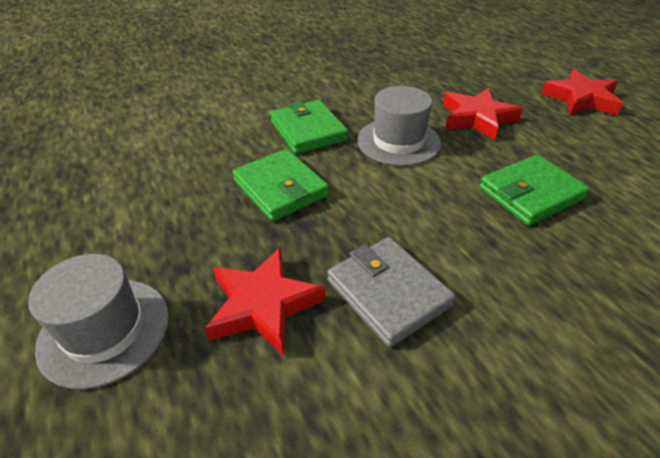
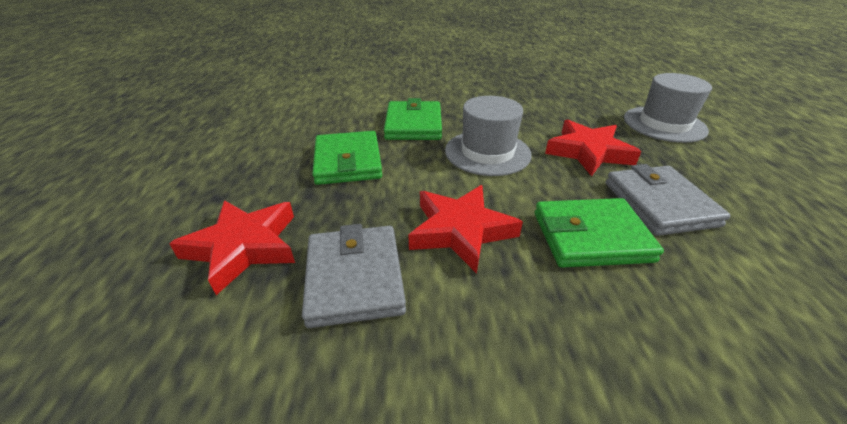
camera: 25 degrees right, 5 degrees down
grey hat [28,254,169,390] -> grey hat moved to [624,73,712,143]
red star [541,70,623,116] -> red star moved to [409,185,523,274]
none -> grey wallet [605,164,731,236]

